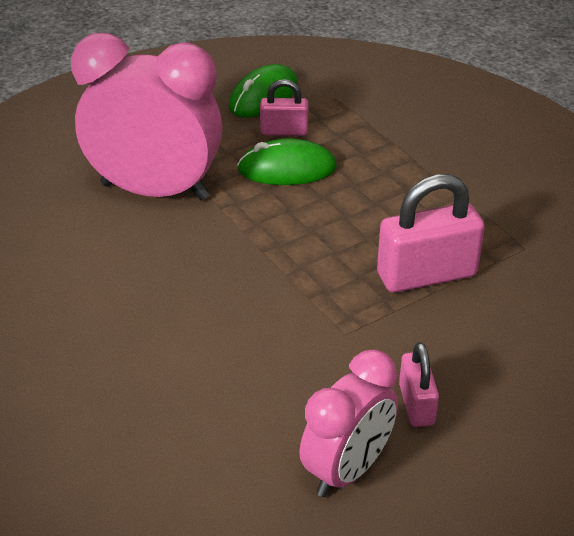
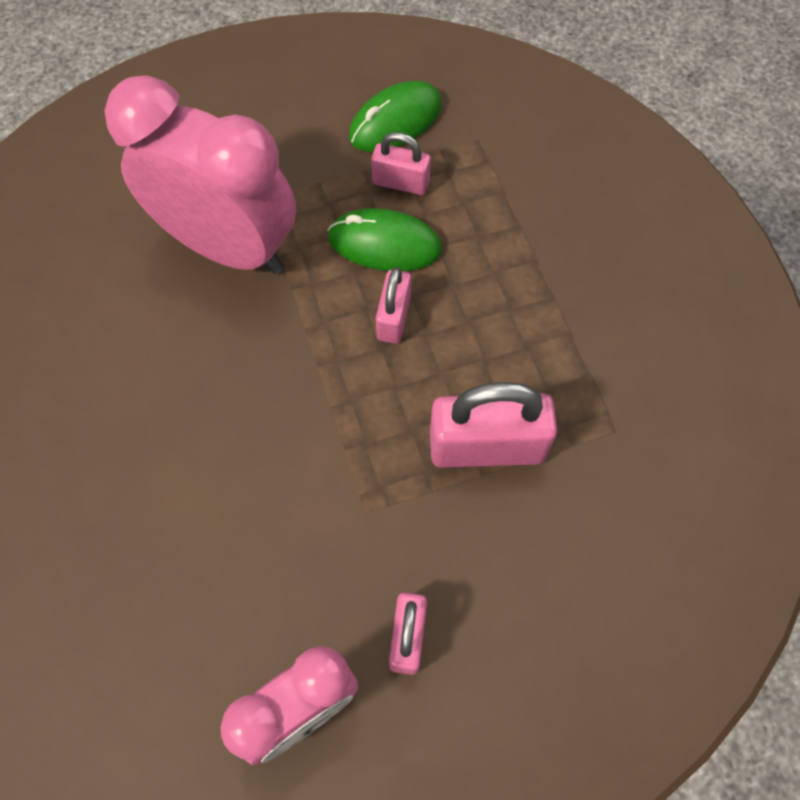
camera: 15 degrees right, 25 degrees up
none -> pink padlock [376,267,411,344]

